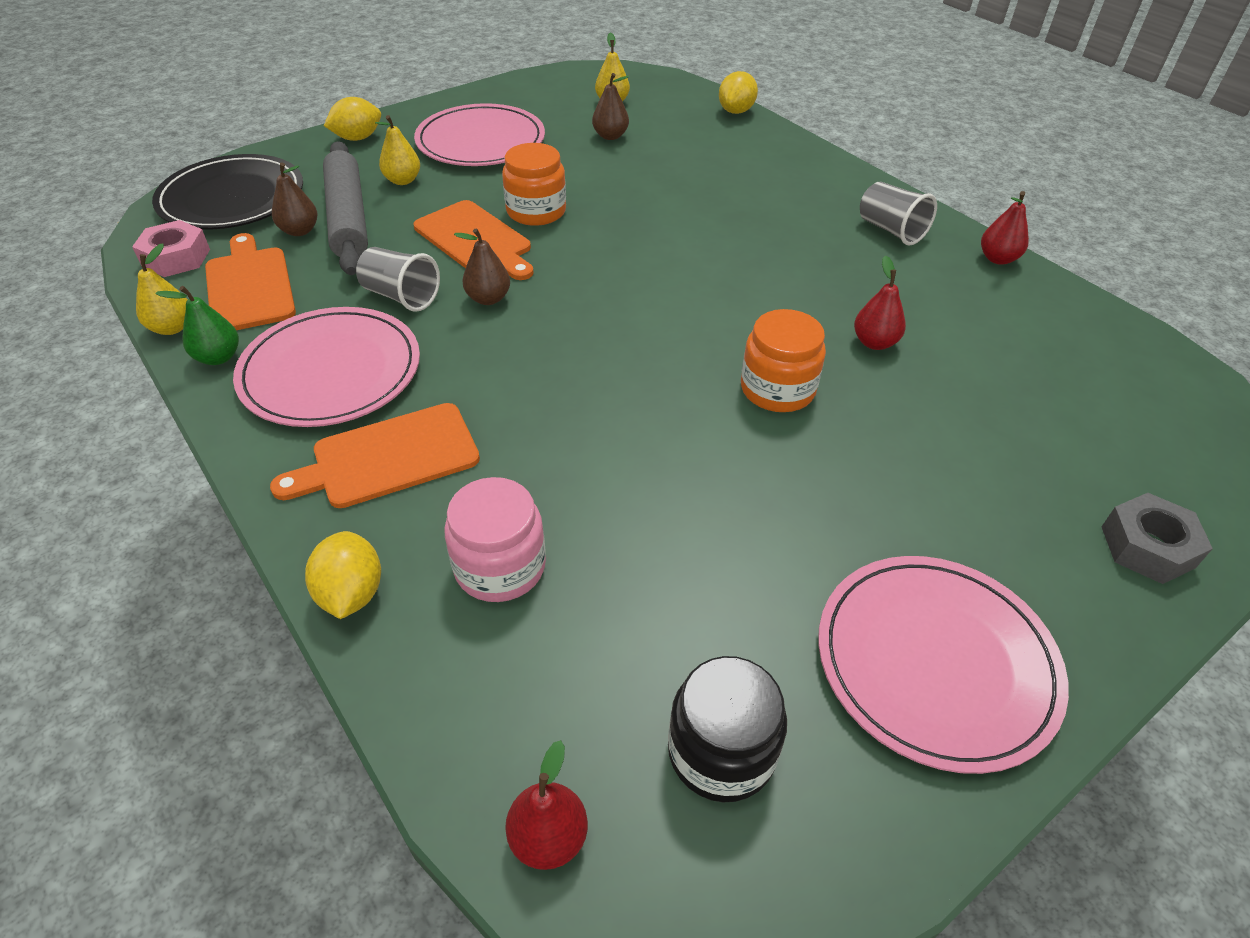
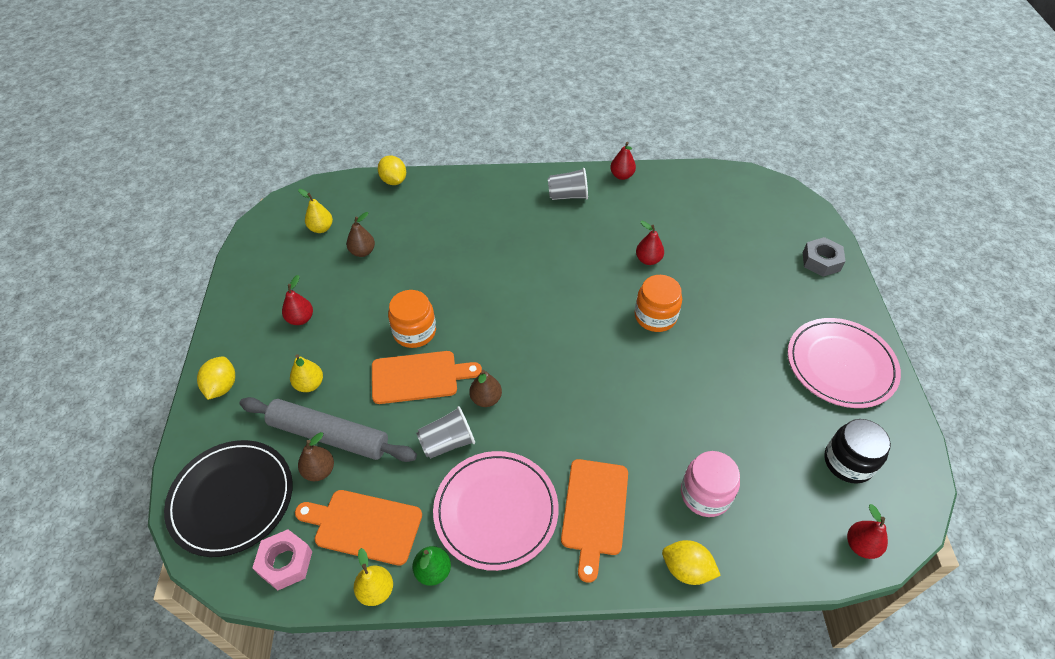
camera: 55 degrees left, 5 degrees up
pink plate [414,103,545,166] -> red pear [282,275,313,325]

